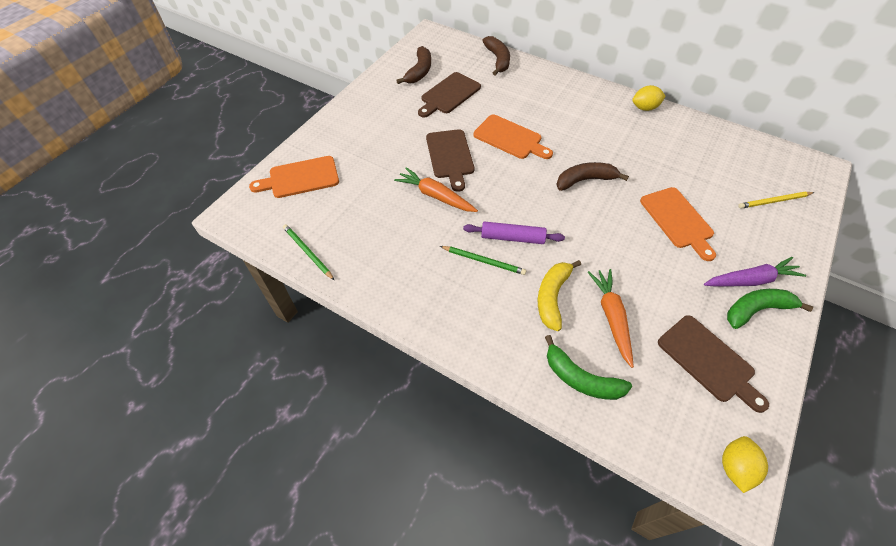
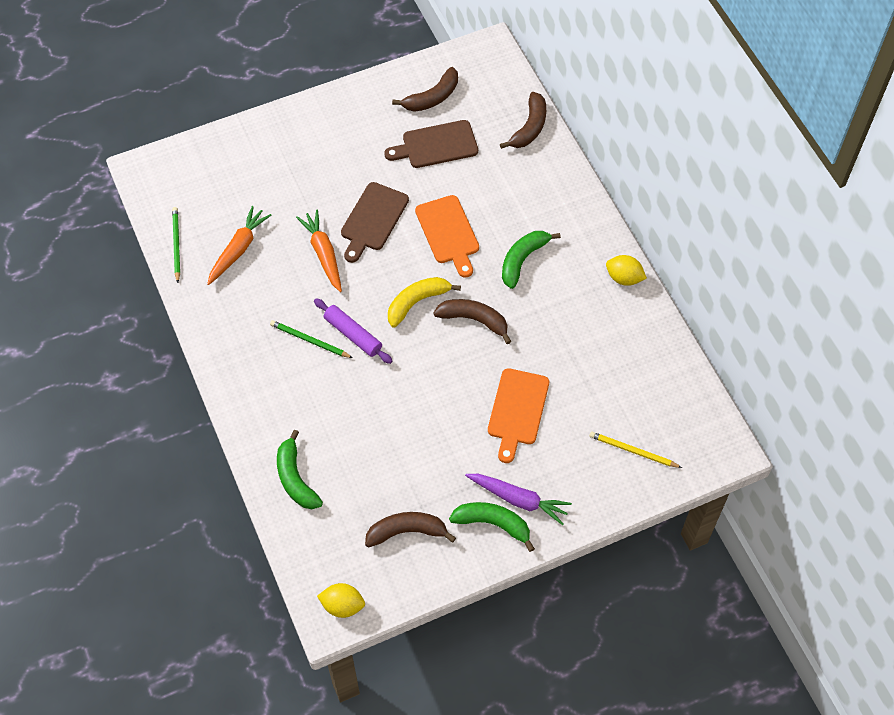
camera: 35 degrees right, 5 degrees up
orange cutting board [249,156,339,198] -> none
green pencil [440,246,526,275] -> green pencil turned 150 degrees clockwise [270,320,353,358]
yellow banana [538,260,581,331] -> yellow banana moved to [388,277,461,328]
orange carrot [588,269,634,368] -> orange carrot moved to [207,206,271,285]
brown cutting board [658,315,769,413] -> brown banana [365,512,456,548]
yellow lemon [722,436,768,493] -> yellow lemon turned 45 degrees clockwise [317,583,365,618]
none -> green banana [502,231,561,289]

